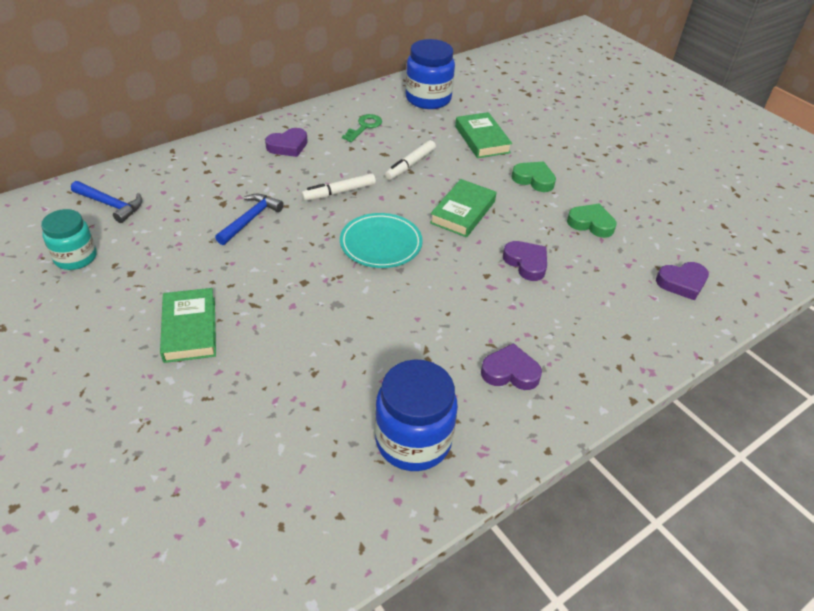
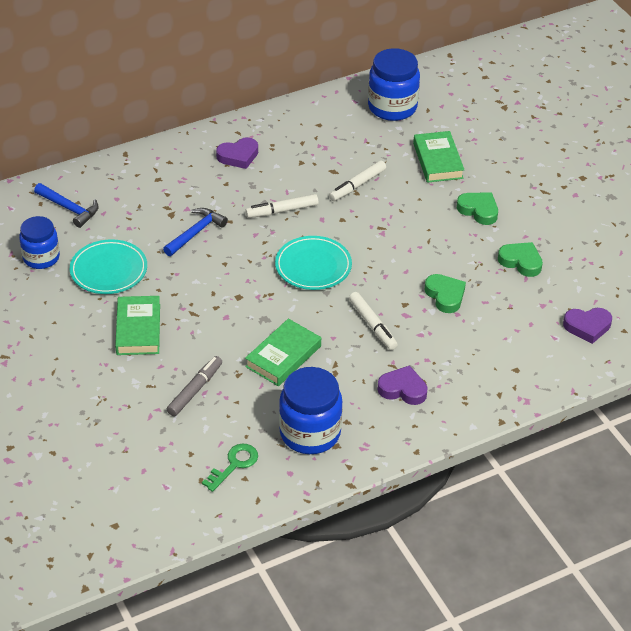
camera: 10 degrees right, 0 degrees up
turquoise jar [41,209,97,270] -> blue jar [19,216,60,269]
green key [342,114,382,142] -> green key moved to [202,444,258,492]
green book [430,179,496,237] -> green book moved to [245,319,321,386]
purple heart [503,241,547,281] -> green heart [424,274,466,313]
none -> turquoise plate [70,239,147,294]
none -> grey marker [167,356,222,416]
none -> white marker [349,292,398,350]

